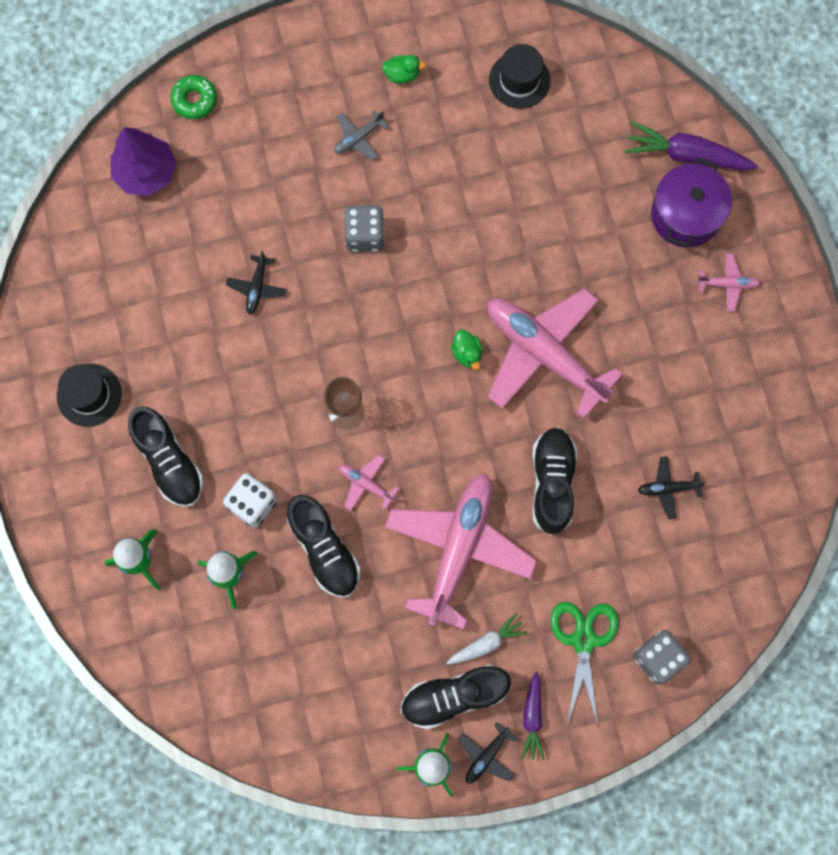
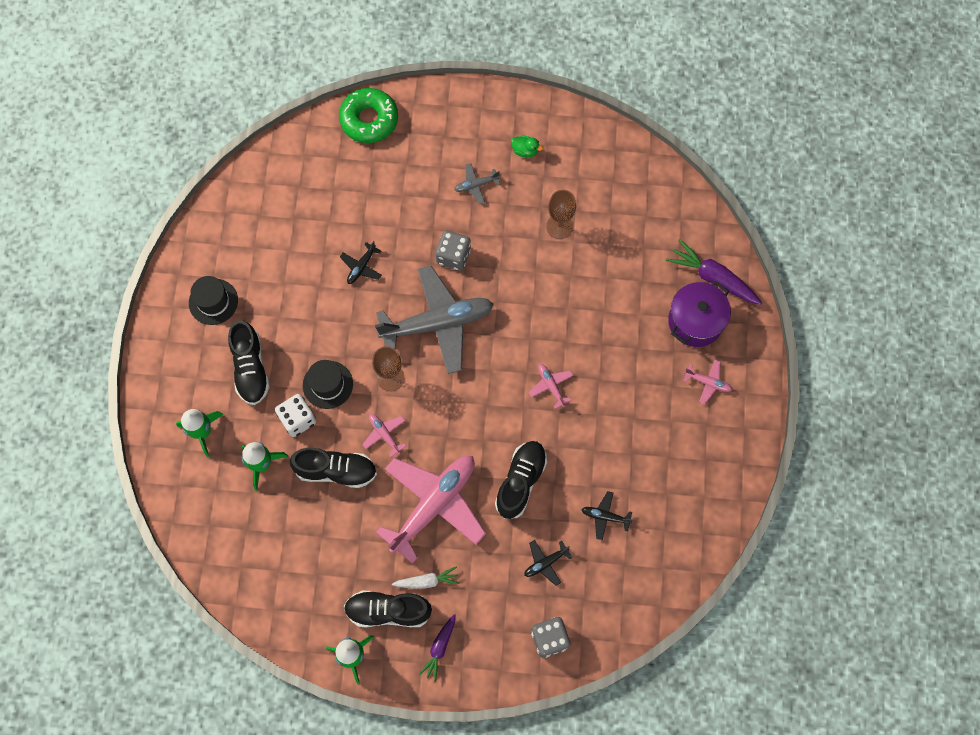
camera: 20 degrees right, 5 degrees down
purple tree [111,127,177,196] -> none
green donut [170,75,217,119] -> green donut [339,88,398,143], size x1.68
black shoe [287,495,360,598] -> black shoe turned 75 degrees counterclockwise [290,448,377,488]
green duck [451,330,482,370] -> none
black plane [458,722,518,783] -> black plane moved to [524,540,573,586]
pink plane [487,288,623,419] -> pink plane [529,364,574,409], size x0.41
black hat [489,44,551,109] -> black hat moved to [303,360,353,409]
green scissors [551,602,618,726] -> none
none -> grey plane [375,266,494,374]
none -> brown goblet [546,190,576,239]

